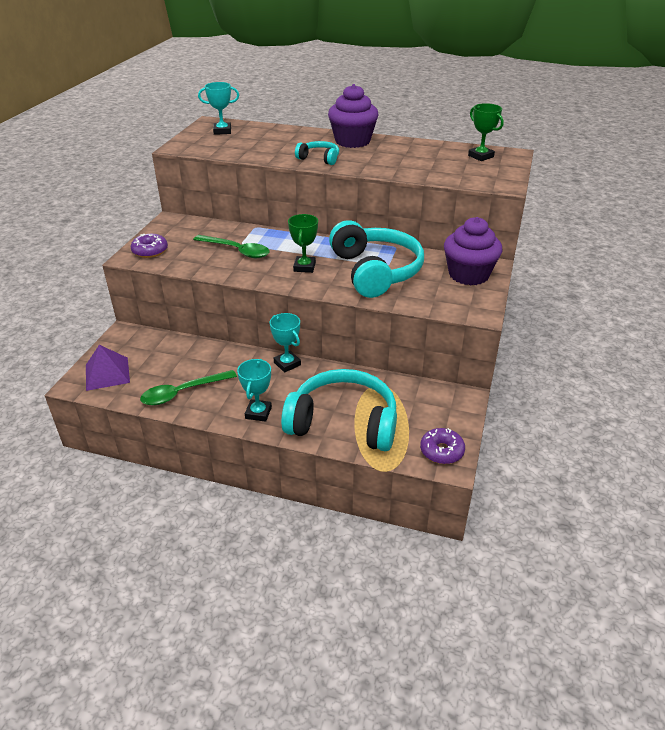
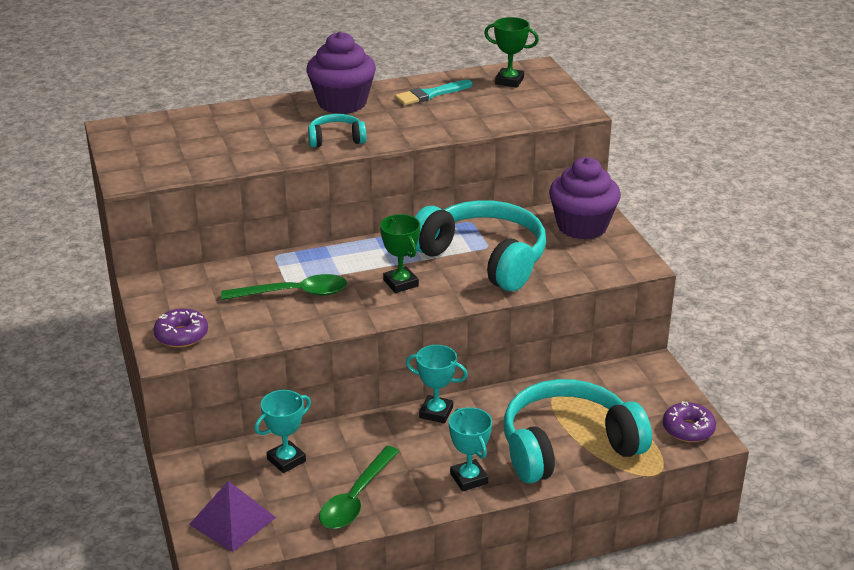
camera: 35 degrees left, 5 degrees down
turquoise trophy [198,82,239,135] -> turquoise trophy moved to [254,390,311,473]
none -> turquoise brush [395,79,473,105]

